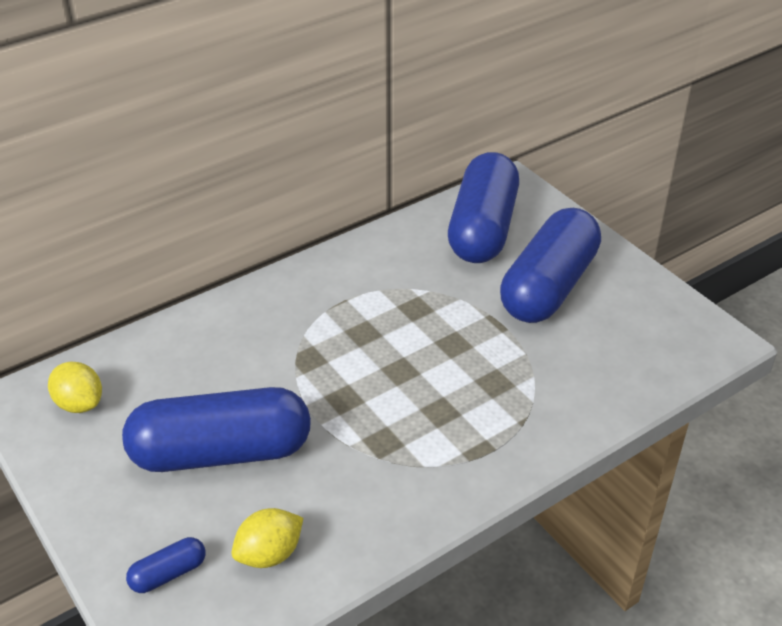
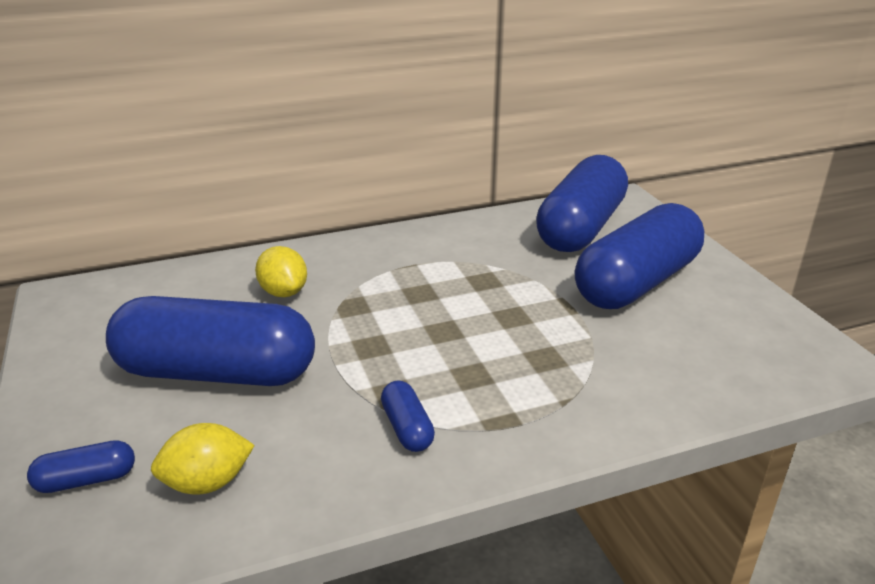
camera: 15 degrees right, 10 degrees down
yellow lemon [48,362,102,413] -> yellow lemon moved to [255,246,307,297]
none -> blue capsule [381,380,435,452]

